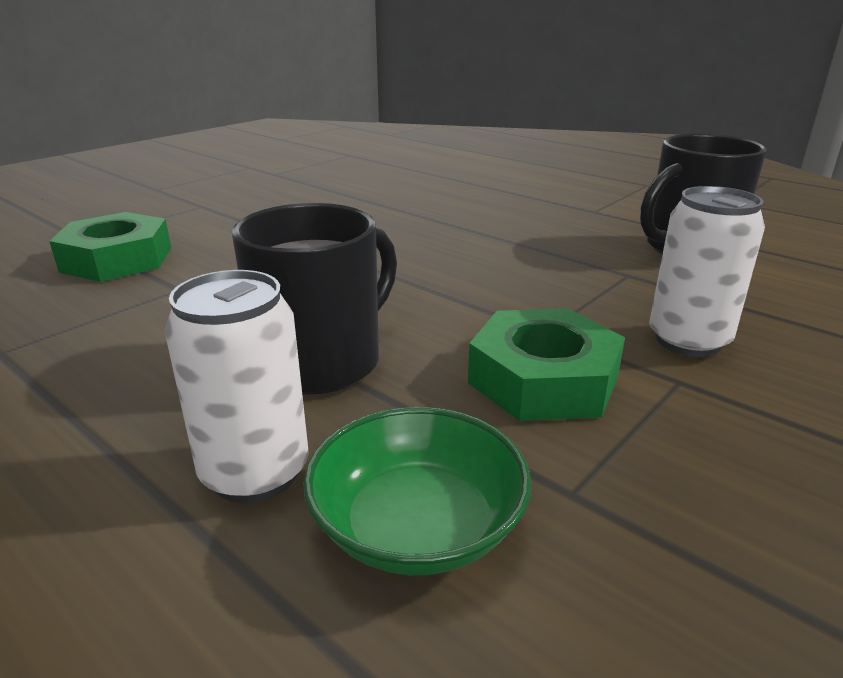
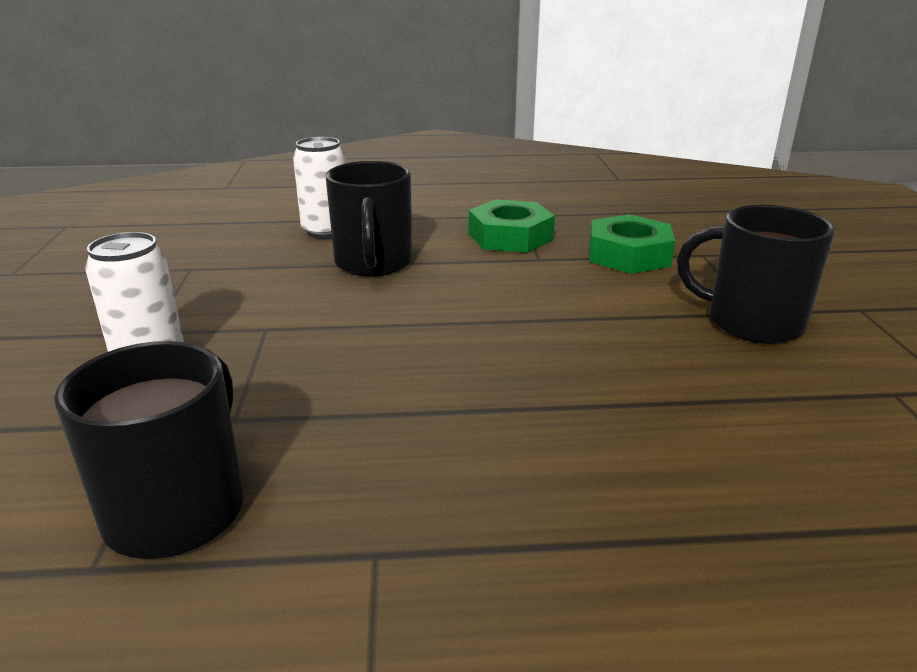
camera: 135 degrees right, 0 degrees up
green bowl [303,407,531,575] -> none
green nut [468,308,625,421] -> green nut moved to [469,200,555,253]
none -> black mug [677,205,835,344]

